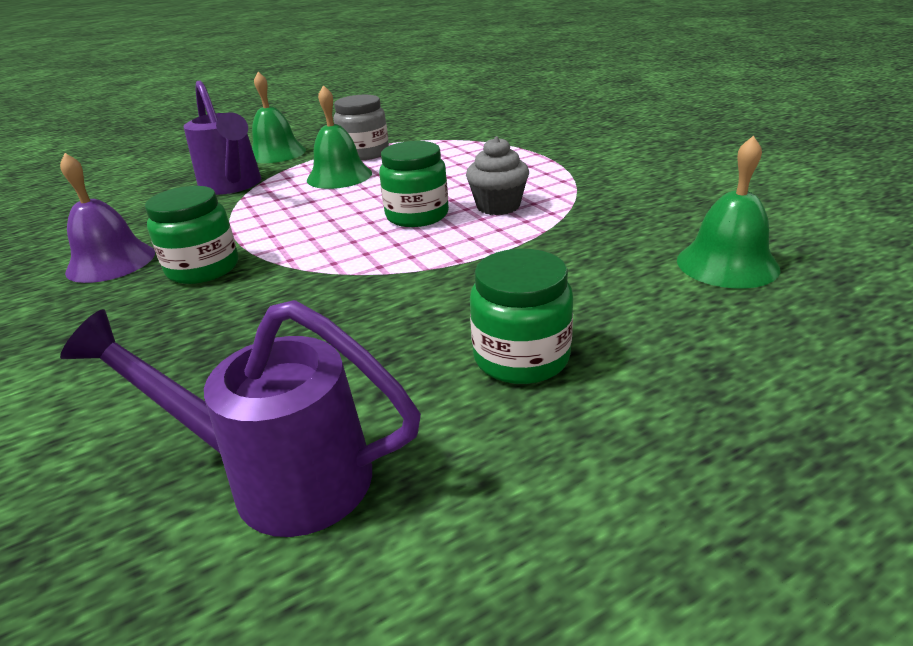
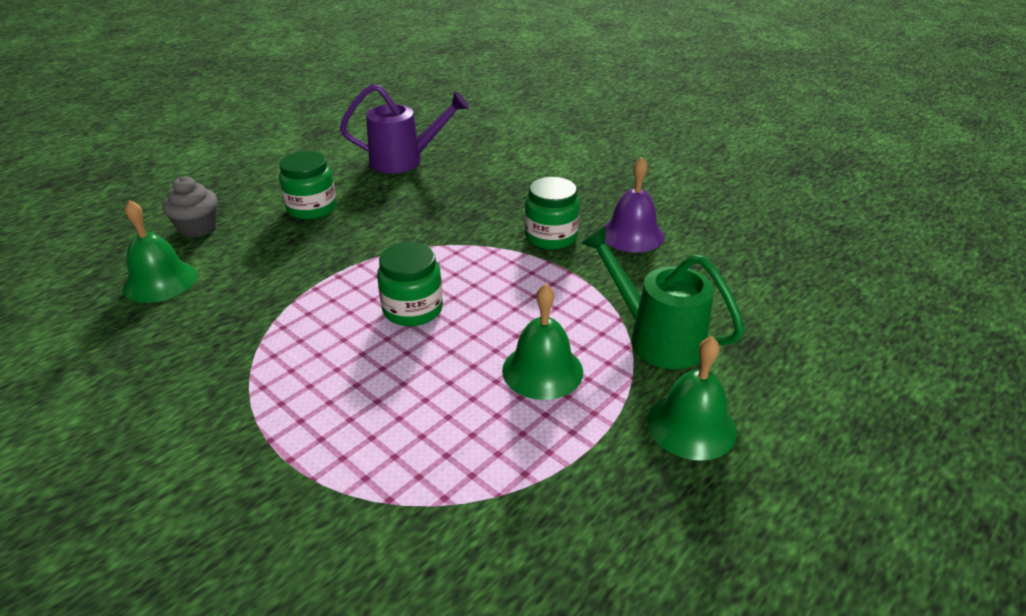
camera: 160 degrees right, 5 degrees up
purple watering can [183,80,261,195] -> green watering can [581,226,745,369]
grey jar [334,95,389,160] -> none
grey cupcake [466,136,529,215] -> grey cupcake moved to [162,176,217,238]

